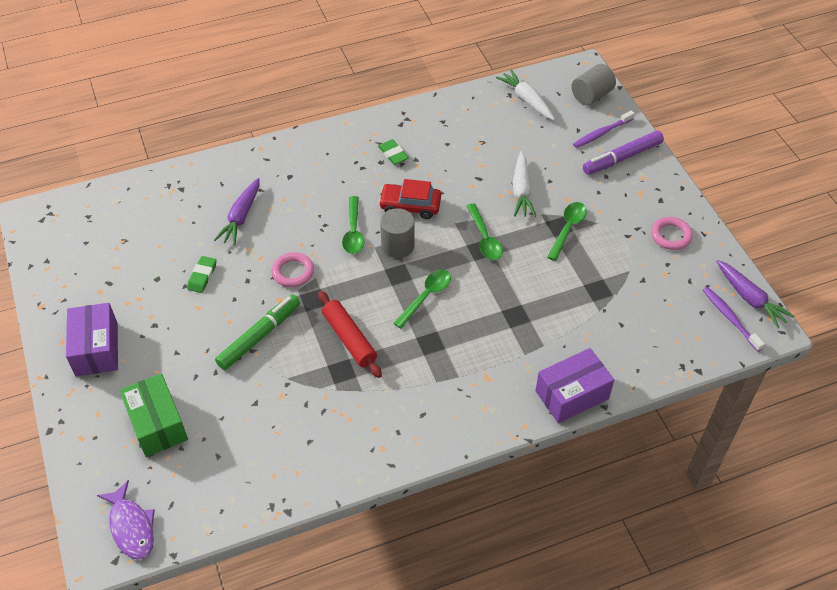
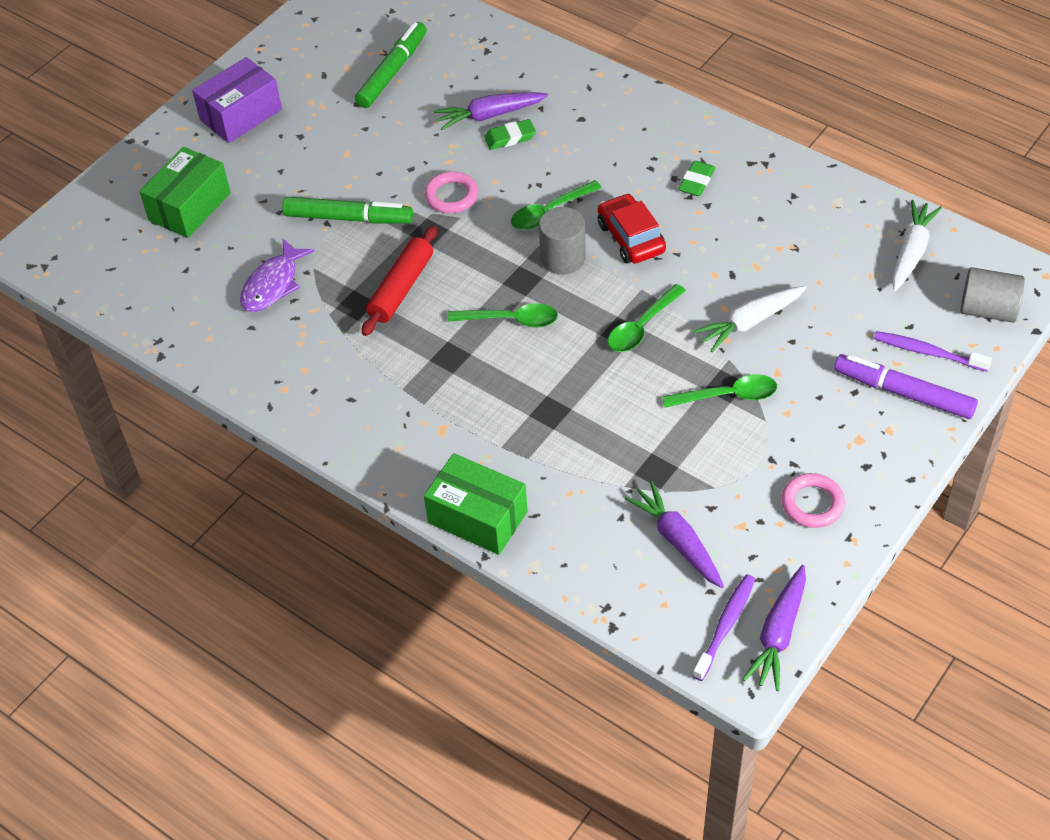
camera: 60 degrees right, 0 degrees up
purple fish [97,480,155,560] -> purple fish moved to [240,238,315,312]
green eraser [187,256,217,293] -> green eraser moved to [484,119,536,150]
purple box [535,348,614,423] -> green box [424,453,528,555]
none -> green marker [355,22,427,108]
none -> purple carrot [625,481,724,588]

